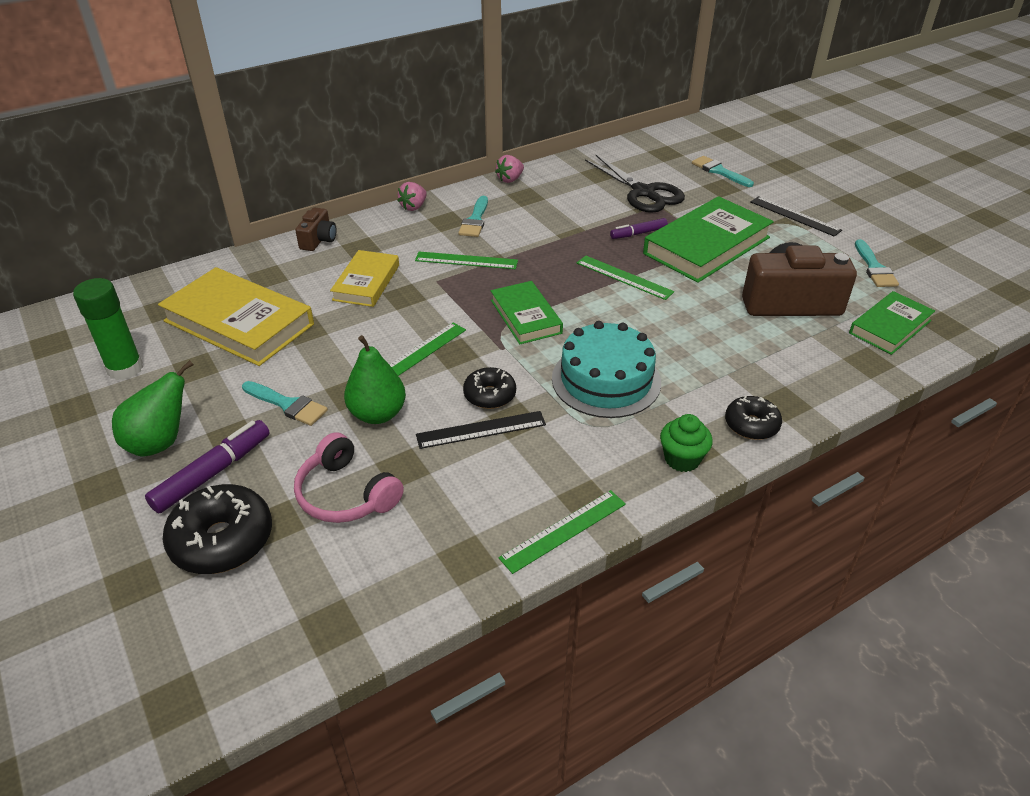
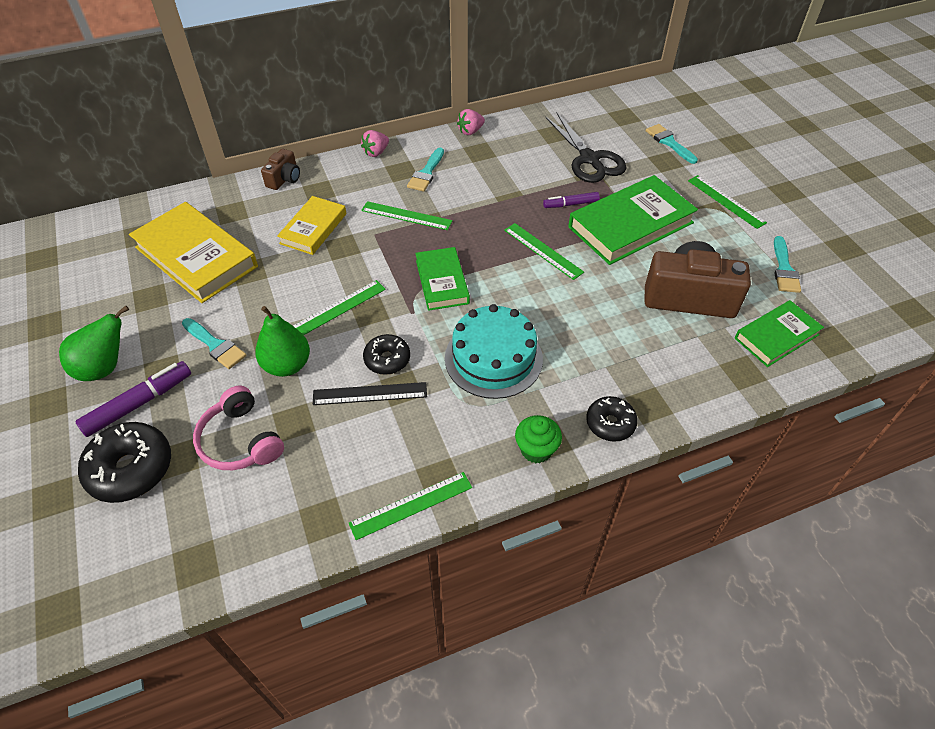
camera: 10 degrees right, 10 degrees up
green glue stick [73,278,143,380] -> none
black ruler [750,196,842,237] -> green ruler [688,175,767,229]

